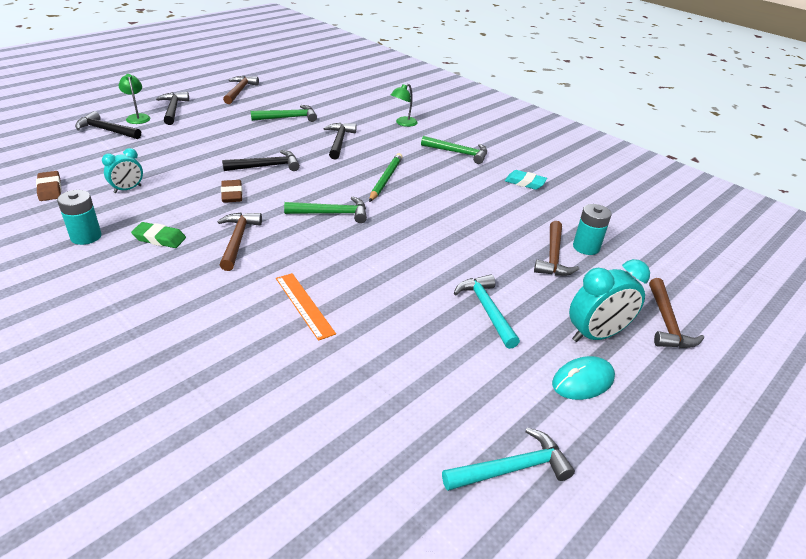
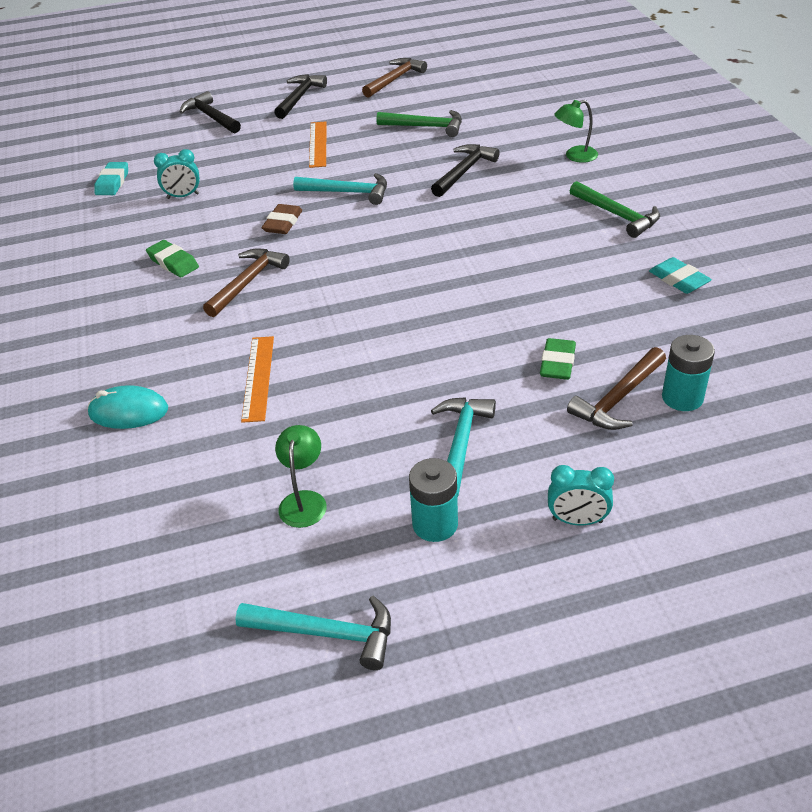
camera: 35 degrees right, 5 degrees up
brown eraser [36,171,61,201] -> turquoise eraser [95,162,128,195]
turquoise battery [57,190,102,245] -> turquoise battery moved to [409,458,458,542]
green lamp [118,74,150,124] -> green lamp moved to [275,425,327,528]
black hammer [222,150,300,171] -> turquoise hammer [293,173,387,205]
green hammer [284,196,367,223] -> none
green pencil [369,153,403,202] -> none
turquoise mouse [552,356,615,400] -> turquoise mouse moved to [87,385,168,429]
turquoise clock [569,259,650,342] -> turquoise clock [548,465,614,525], size x0.61
brown hammer [649,278,704,348] -> none
none -> orange ruler [309,121,327,168]
none -> green eraser [540,338,576,380]

